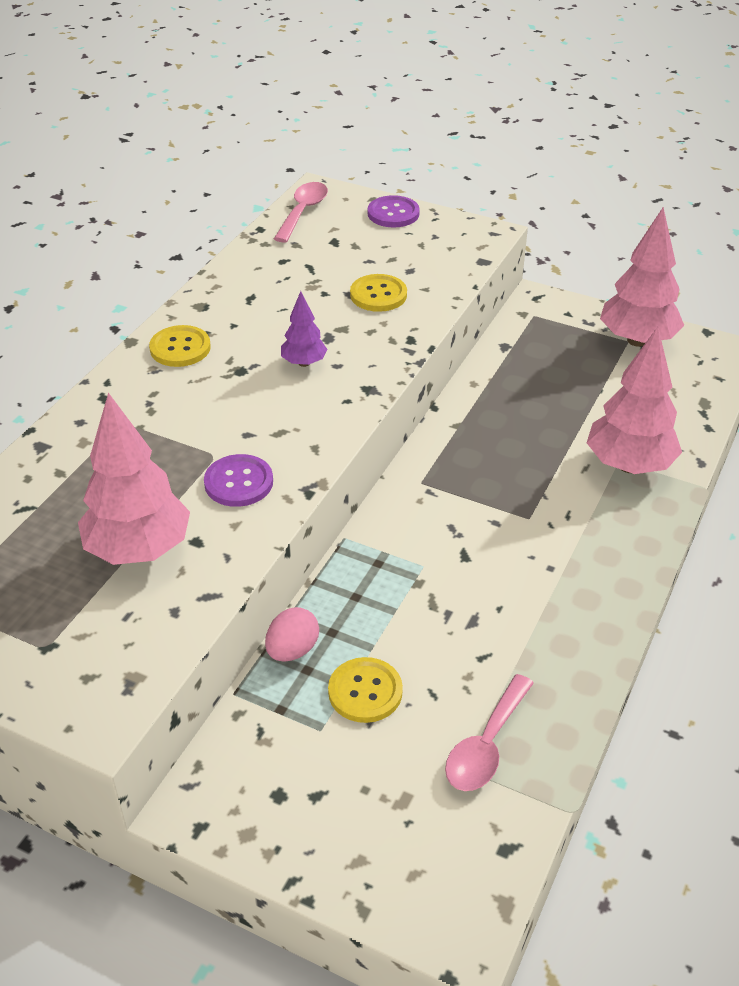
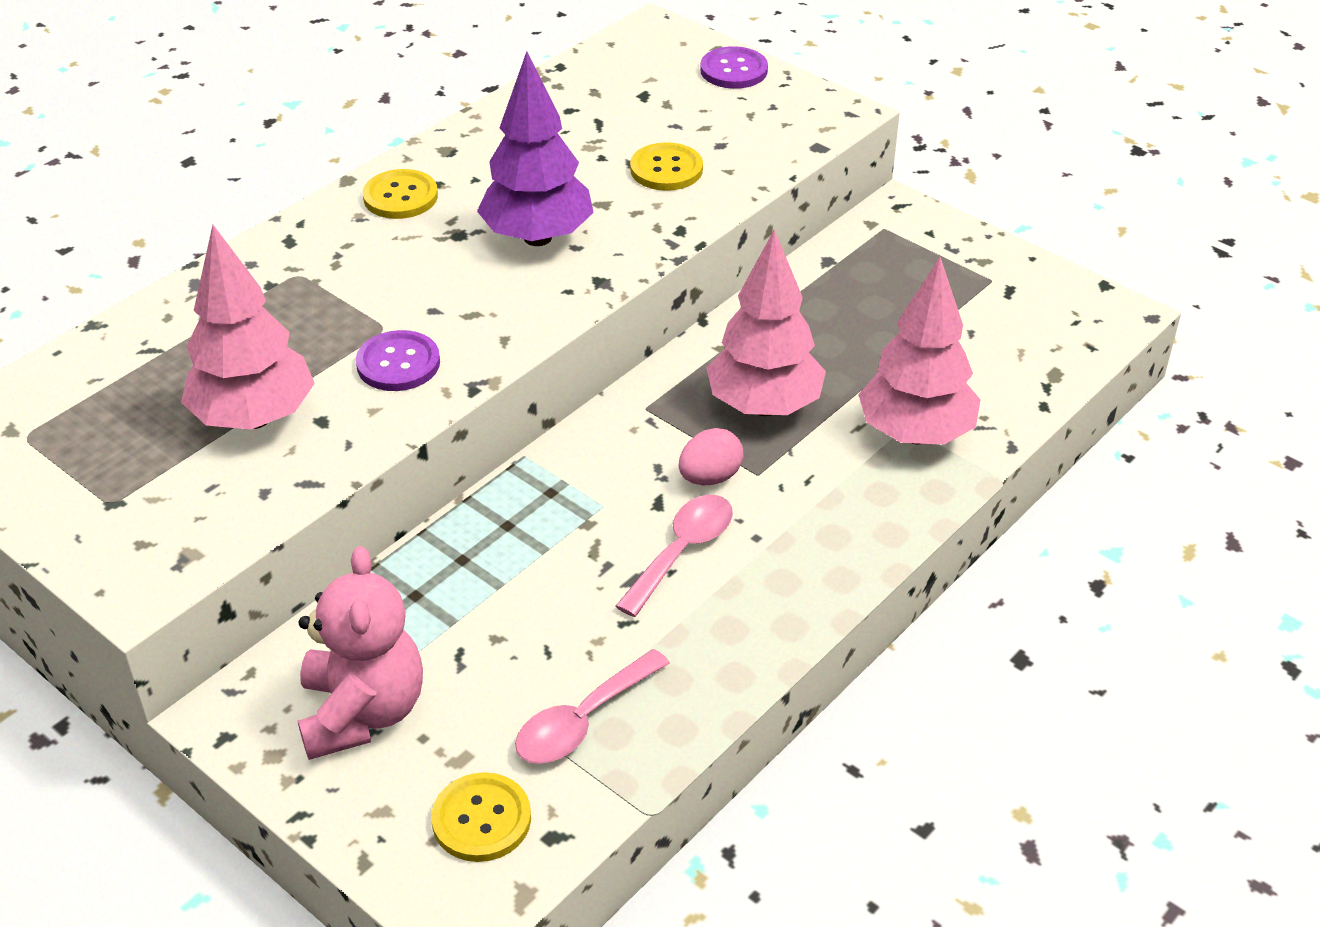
camera: 15 degrees right, 0 degrees up
pink egg [265,607,319,662] -> pink egg moved to [679,428,743,485]
pink spoon [274,182,328,242] -> pink spoon moved to [615,495,733,617]
purple tree [281,291,328,367] -> purple tree [477,52,594,246], size x1.96
yellow button [328,657,403,723] -> yellow button moved to [431,772,531,862]
pink tree [600,207,684,347] -> pink tree moved to [707,230,826,416]
none -> pink teddy bear [298,546,423,760]

